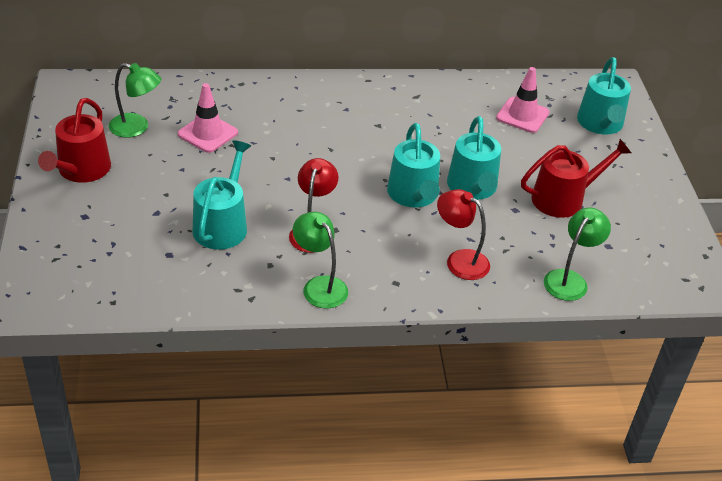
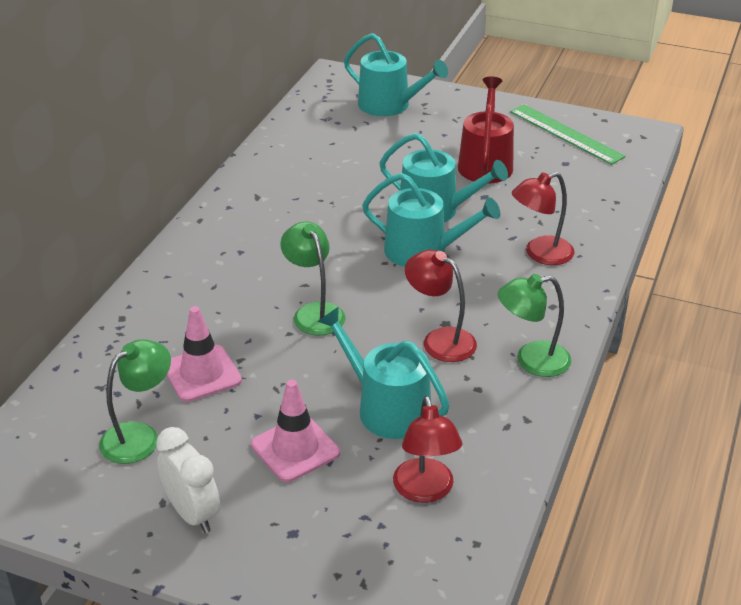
camera: 60 degrees left, 5 degrees down
red watering can [38,98,111,183] -> white clock [156,427,220,533]
pink traffic cone [496,67,550,133] -> pink traffic cone moved to [251,380,340,482]
green lamp [544,208,611,301] -> green lamp moved to [280,221,346,336]
none -> red lamp [393,396,462,503]
none -> green ruler [510,105,626,165]

